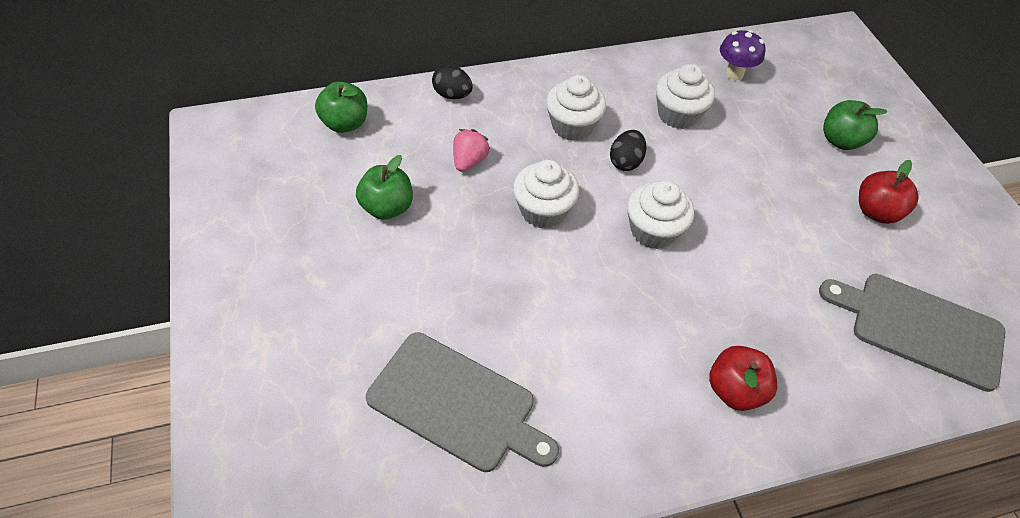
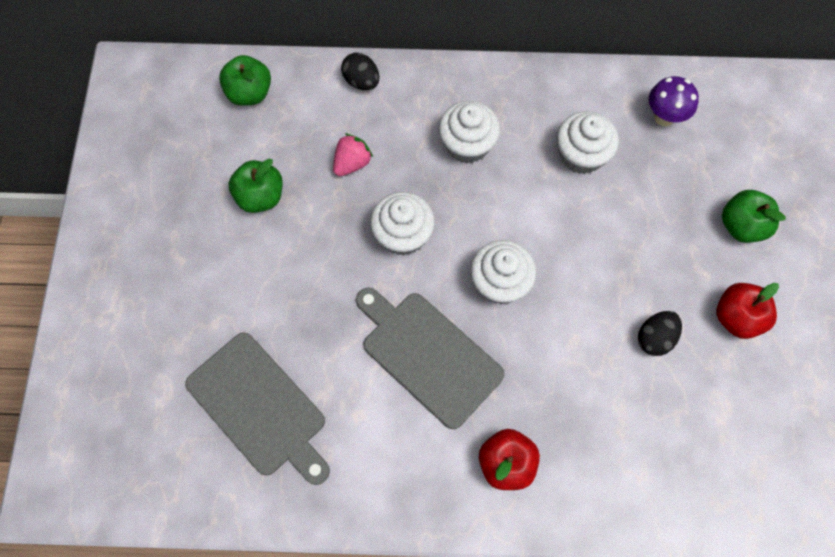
camera: 20 degrees right, 15 degrees up
black egg [610,130,646,171] -> black egg moved to [638,311,682,356]
grey cutting board [819,274,1005,392] -> grey cutting board moved to [356,287,505,429]

